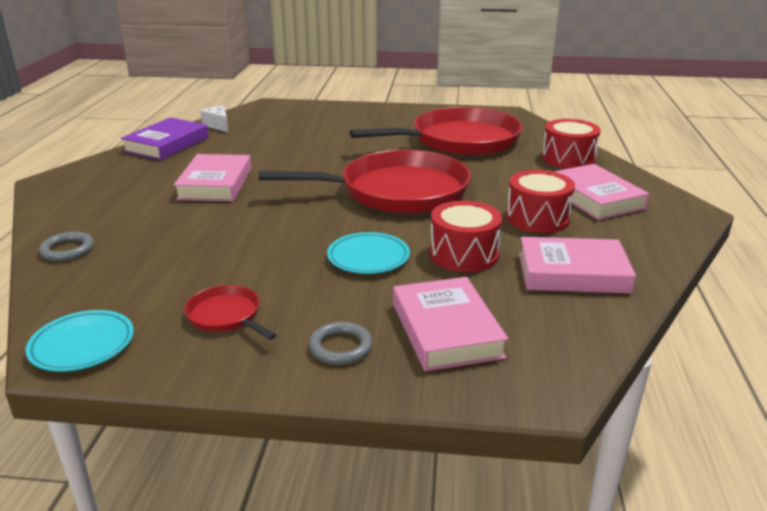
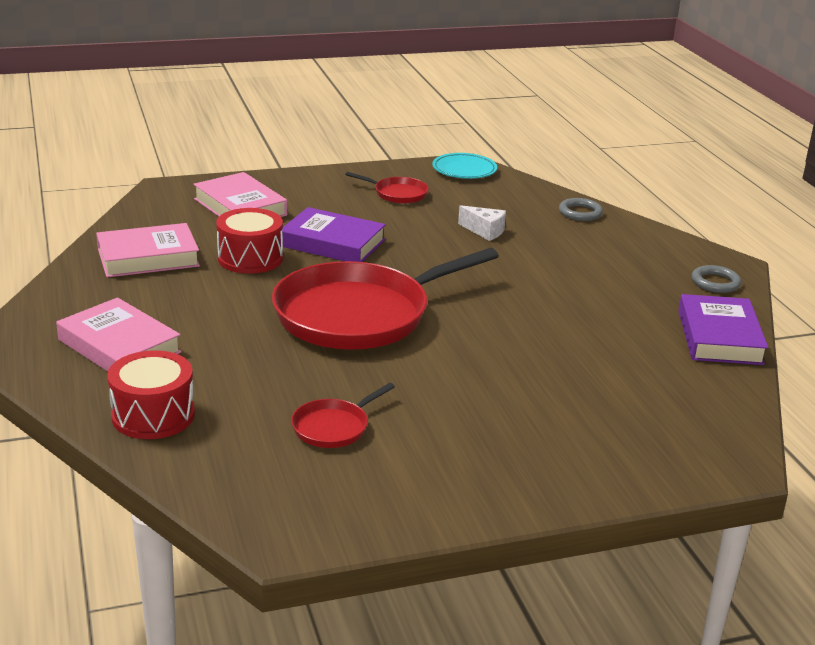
camera: 155 degrees right, 0 degrees up
pink book [174,154,252,201] -> none
white cheese [200,106,228,132] -> white cheese moved to [458,205,506,241]
grey ring [309,322,373,365] -> grey ring moved to [692,265,741,293]
turquoise plate [327,232,410,274] -> purple book [280,207,386,262]
red pan [350,107,523,156] -> red pan [291,383,395,448], size x0.42
red drum [506,170,575,233] -> none

